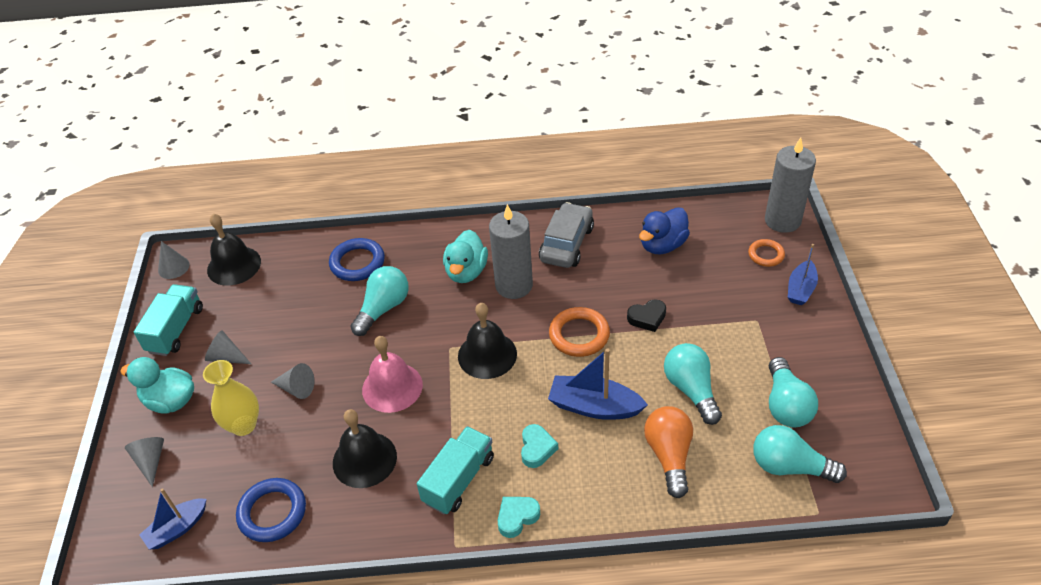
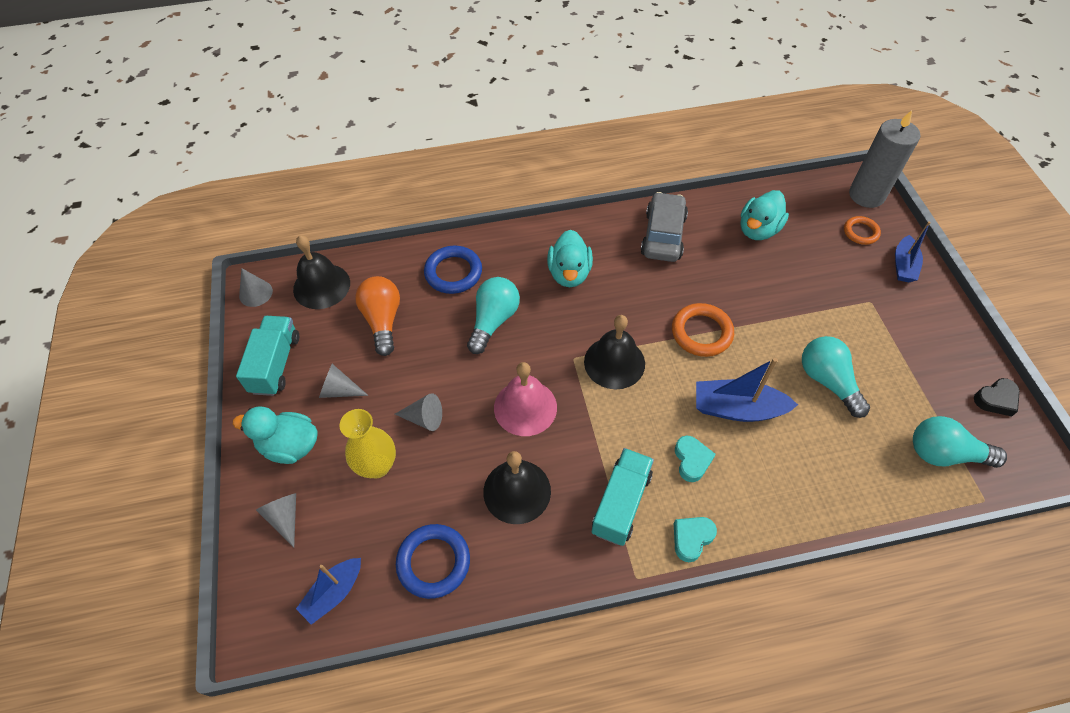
camera: 10 degrees left, 10 degrees up
grey candle [489,204,533,299] -> none
black heart [627,299,666,332] -> black heart moved to [974,378,1020,416]
blue duck [639,207,690,254] -> turquoise duck [741,190,789,240]
orange light bulb [644,406,693,498] -> orange light bulb moved to [355,276,400,356]
turquoise light bulb [769,357,818,427] -> none

